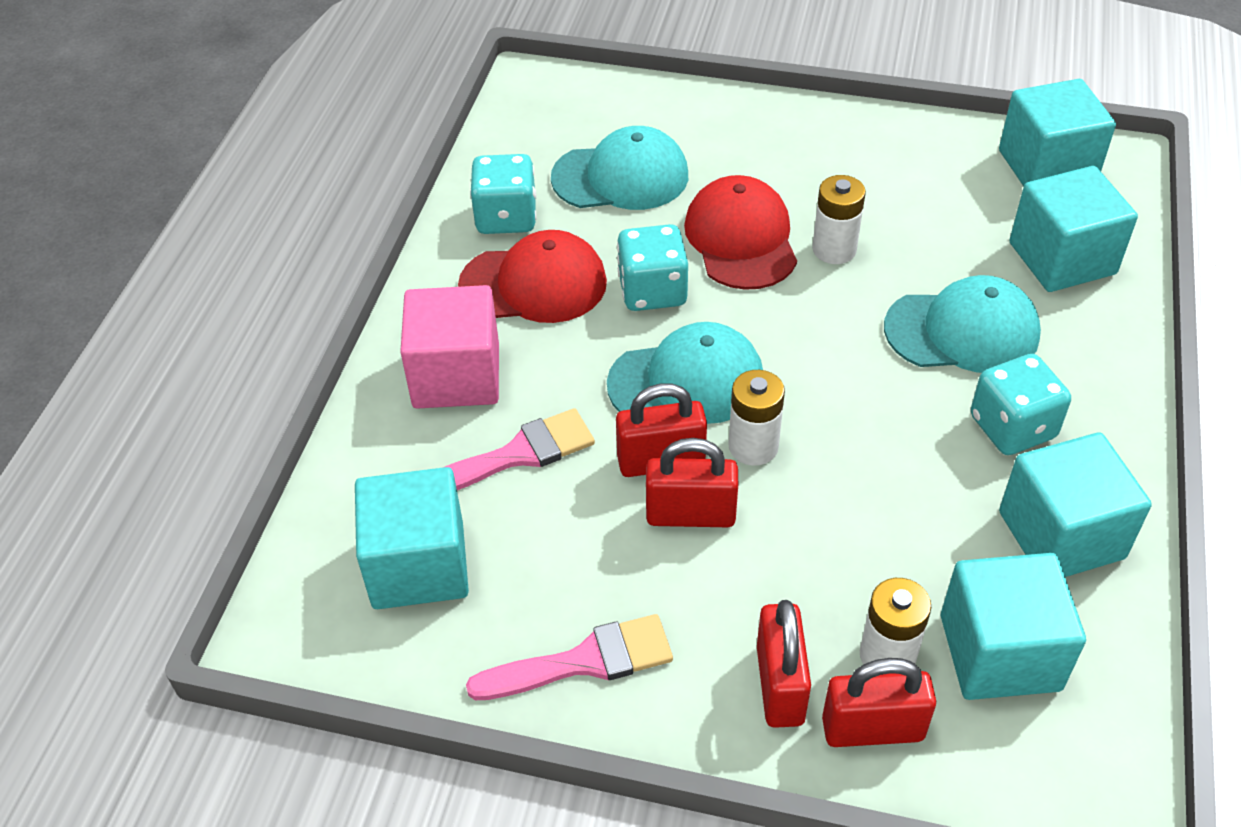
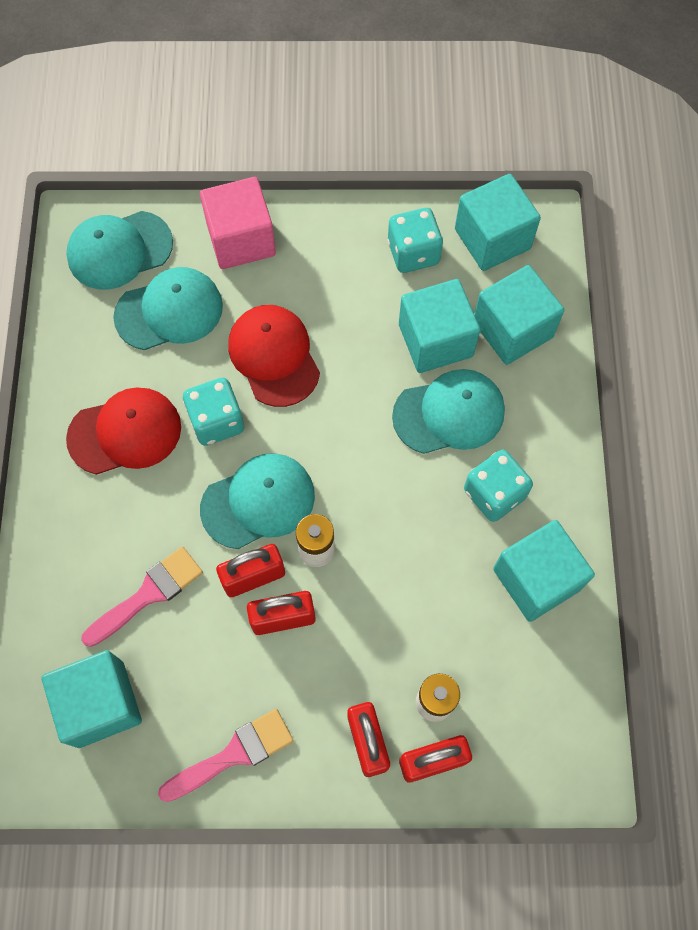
camera: 15 degrees left, 20 degrees up
pink cube [400,285,499,409] -> pink cube moved to [200,177,276,269]
turquoise dice [470,154,536,234] -> turquoise dice moved to [387,208,443,273]
white battery [812,175,866,264] -> none
turquoise cube [941,553,1086,700] -> turquoise cube moved to [399,279,480,373]
none -> turquoise cap [66,211,173,290]

